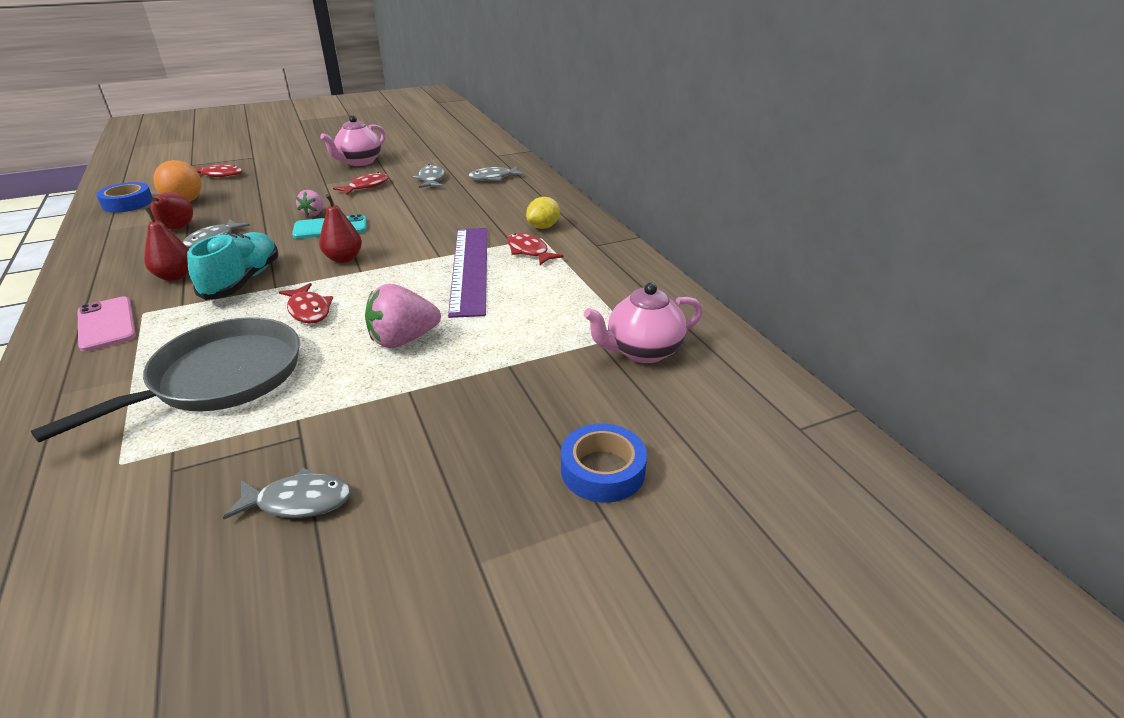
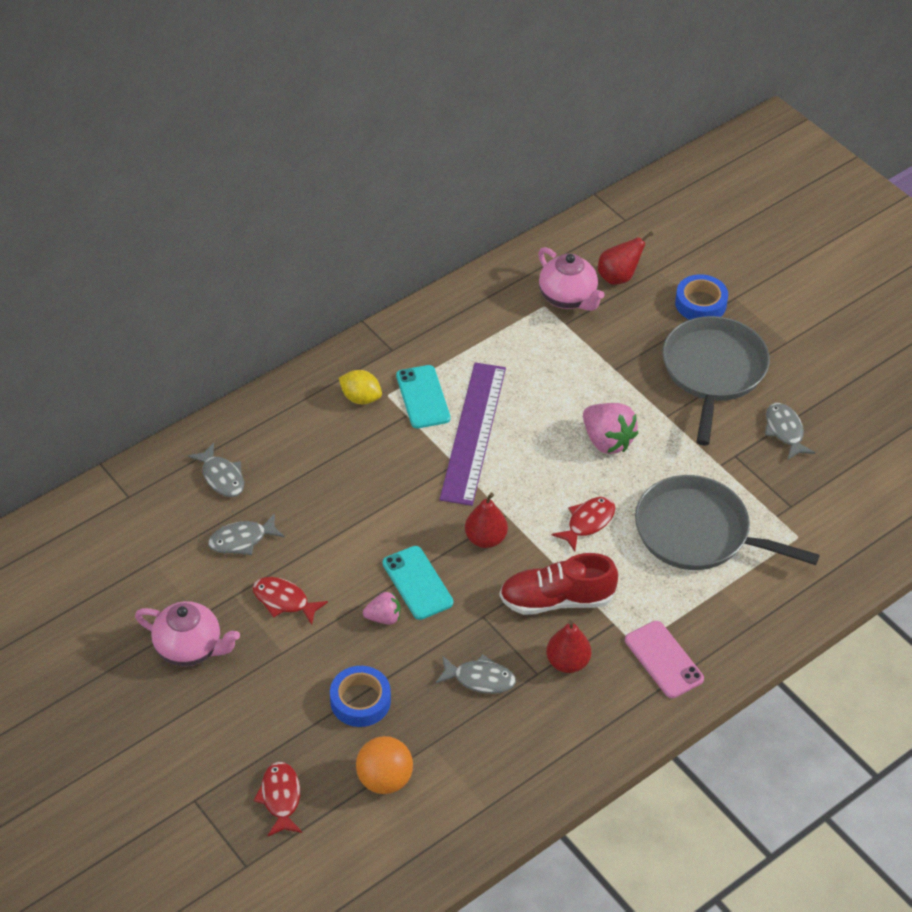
camera: 105 degrees left, 15 degrees up
pink phone [78,296,136,352] -> pink phone turned 75 degrees counterclockwise [625,621,704,698]
blue tape [96,182,153,212] -> blue tape moved to [330,666,391,727]
red pear [151,192,193,230] -> red pear moved to [598,231,653,285]
turquoise shoe [187,232,278,300] -> red shoe [500,553,618,615]
purple ruler [448,228,487,318] -> purple ruler turned 60 degrees counterclockwise [440,362,506,506]
red fish [507,233,564,265] -> turquoise phone [396,365,450,428]
none -> grey pan [663,316,770,446]

